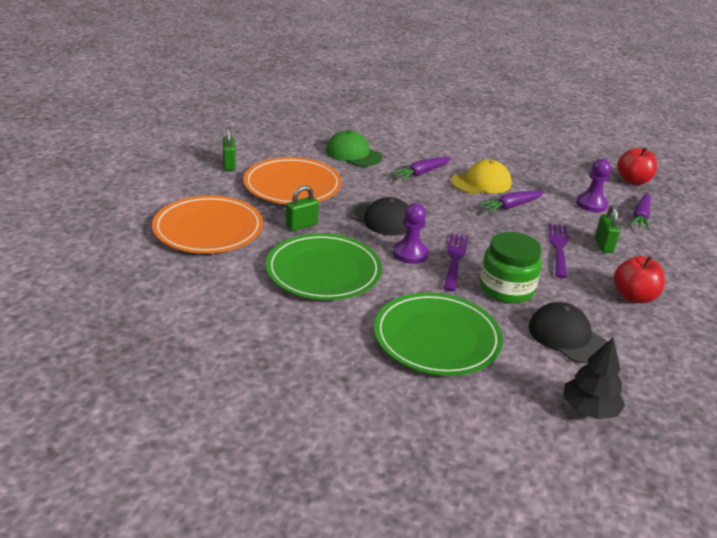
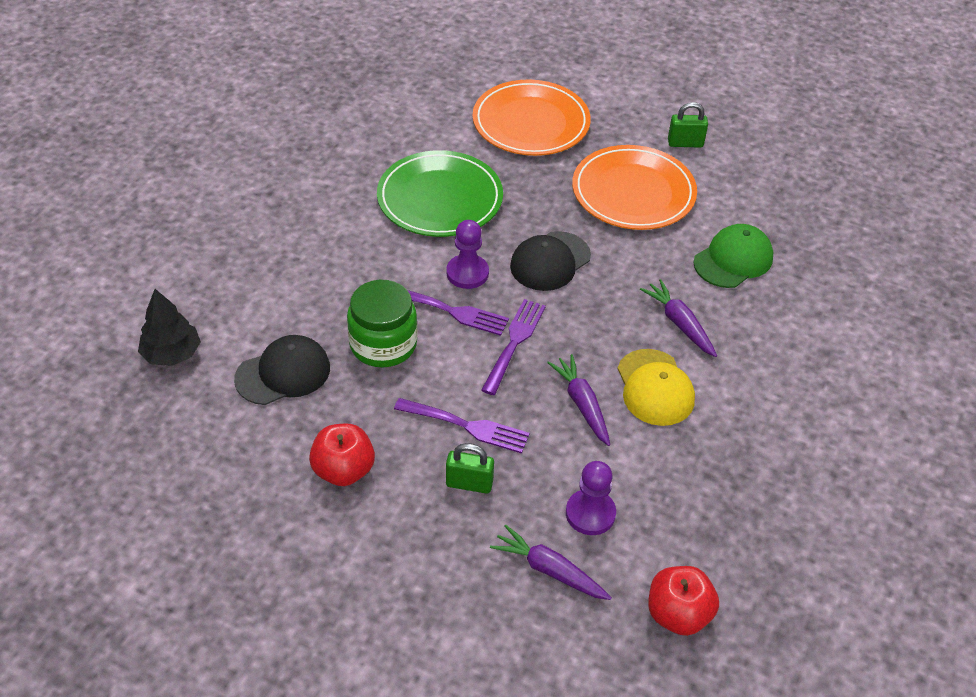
camera: 100 degrees right, 15 degrees up
green padlock [286,185,319,231] -> none
green plate [374,293,503,376] -> none
none -> purple fork [481,299,546,395]

